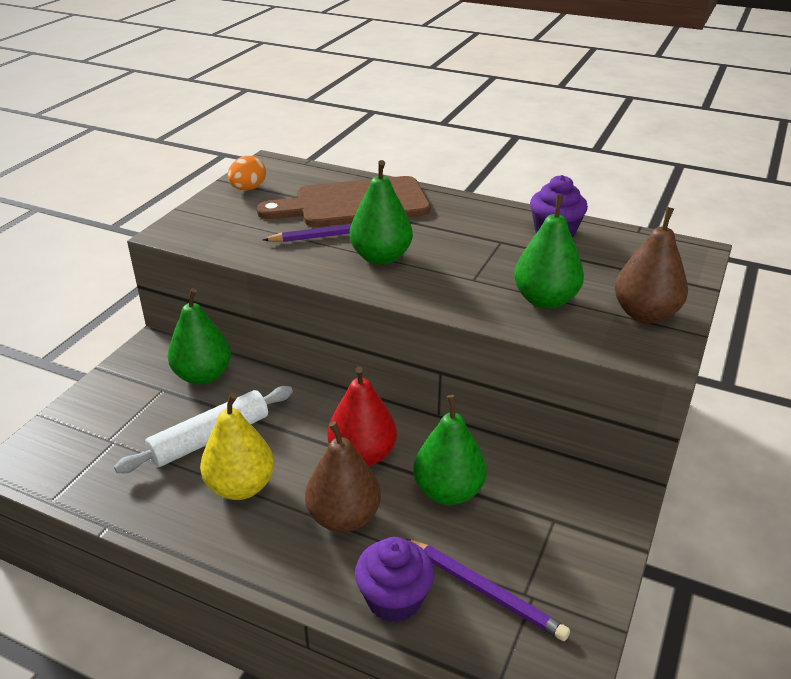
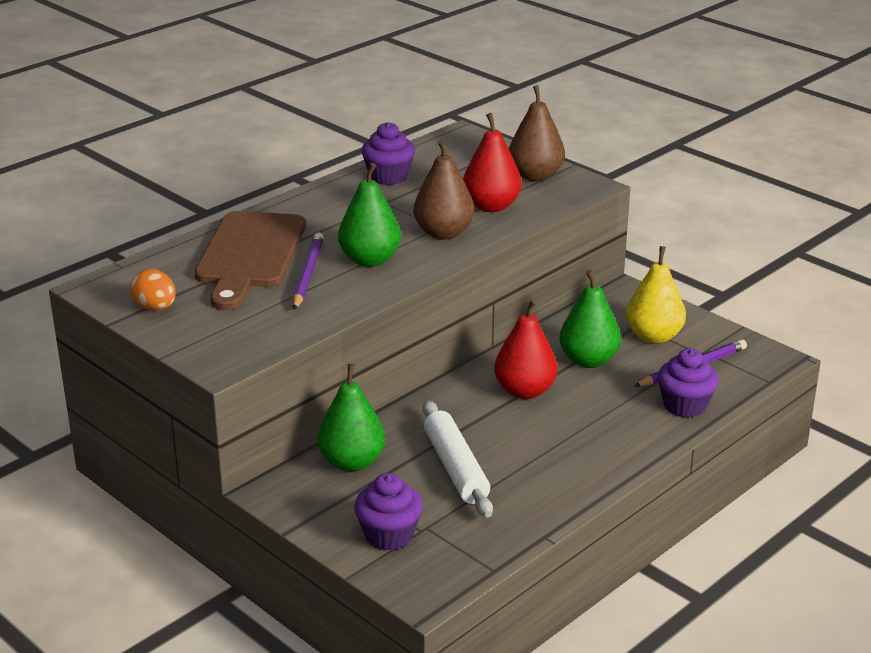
camera: 70 degrees left, 5 degrees down
yellow pear [200,393,274,500] -> yellow pear moved to [626,246,686,344]
brown pear [305,421,381,532] -> brown pear moved to [413,139,474,239]
green pear [514,195,584,309] -> red pear [463,113,522,212]
none -> purple cupcake [354,473,423,551]

